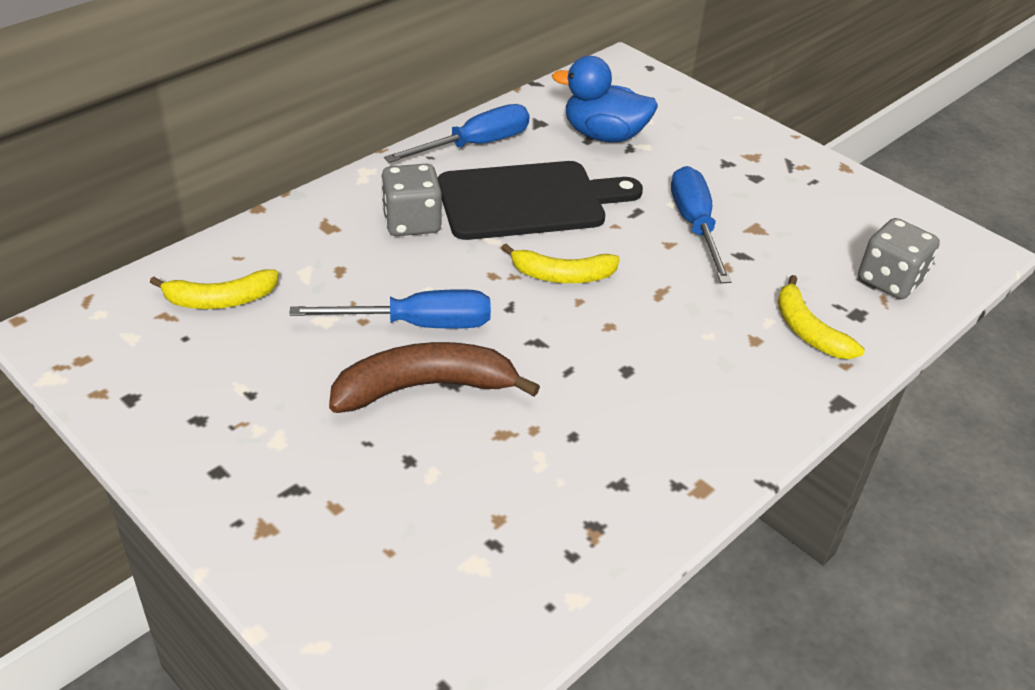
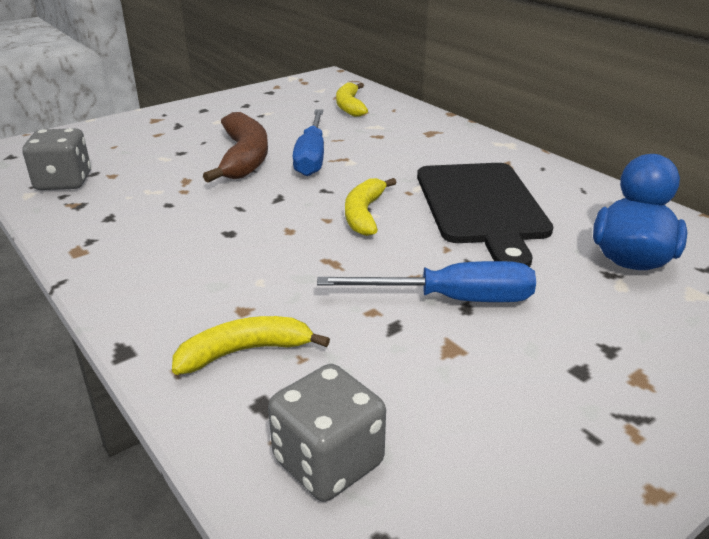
camera: 100 degrees right, 10 degrees down
grey dice [381,164,442,236] -> grey dice moved to [23,128,91,190]
blue screwdriver [384,104,530,163] -> none

